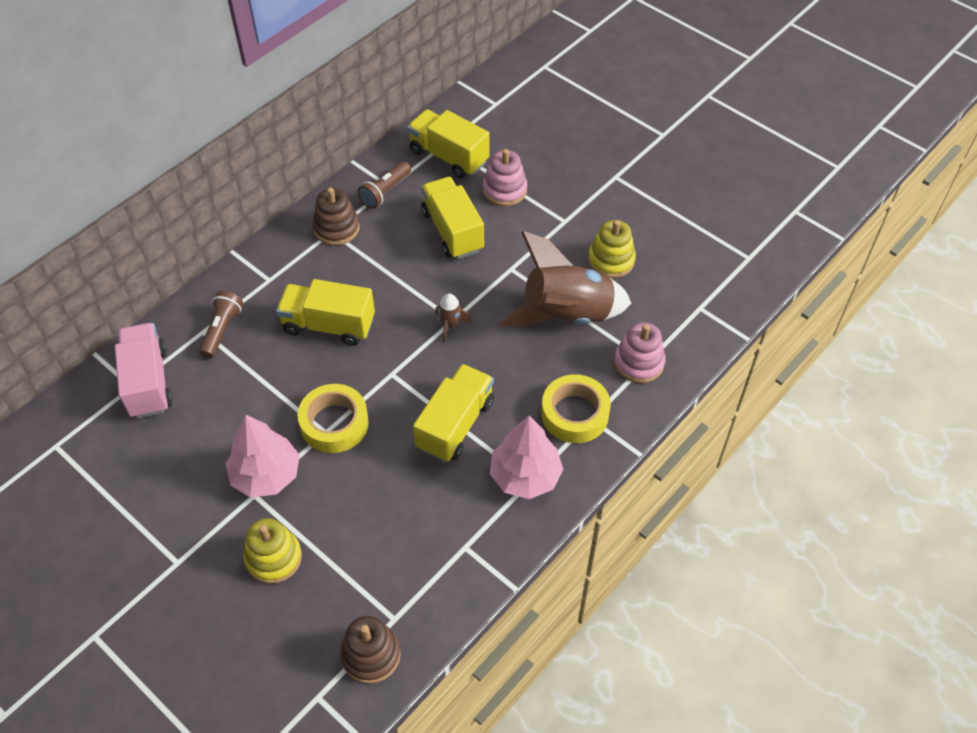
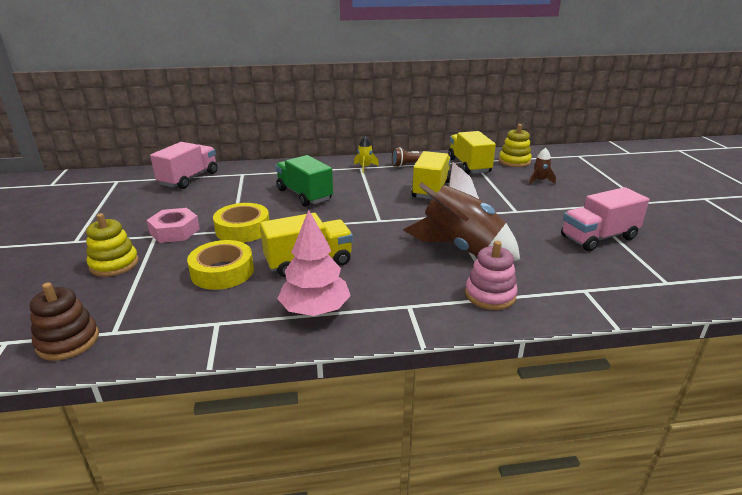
camera: 40 degrees right, 25 degrees down
brown flashlight [199,291,243,358] -> none
pink tree [226,415,300,498] -> pink nut [147,208,200,243]
yellow truck [276,279,375,346] -> green truck [275,155,333,206]
brown stacking toy [313,188,360,245] -> yellow rocket [354,136,379,173]
brown rocket [435,293,472,342] -> brown rocket moved to [529,148,556,185]
pink stacking toy [483,149,527,206] -> none
yellow tape [541,374,611,443] -> yellow tape moved to [187,240,254,290]
yellow stacking toy [588,220,636,278] -> yellow stacking toy moved to [499,124,532,167]
none -> pink truck [561,187,649,251]

